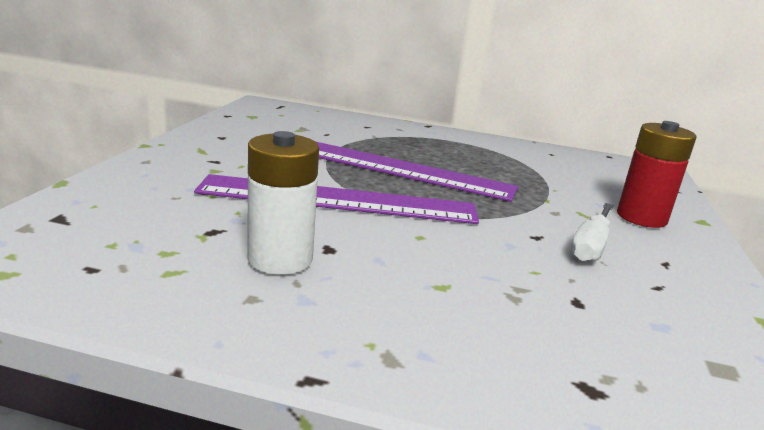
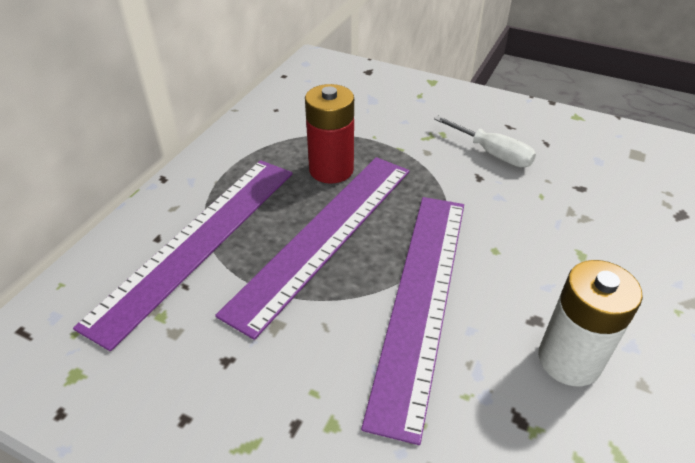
camera: 75 degrees left, 20 degrees up
red battery [617,121,697,228] -> red battery moved to [305,84,354,184]
none -> purple ruler [73,160,293,351]

